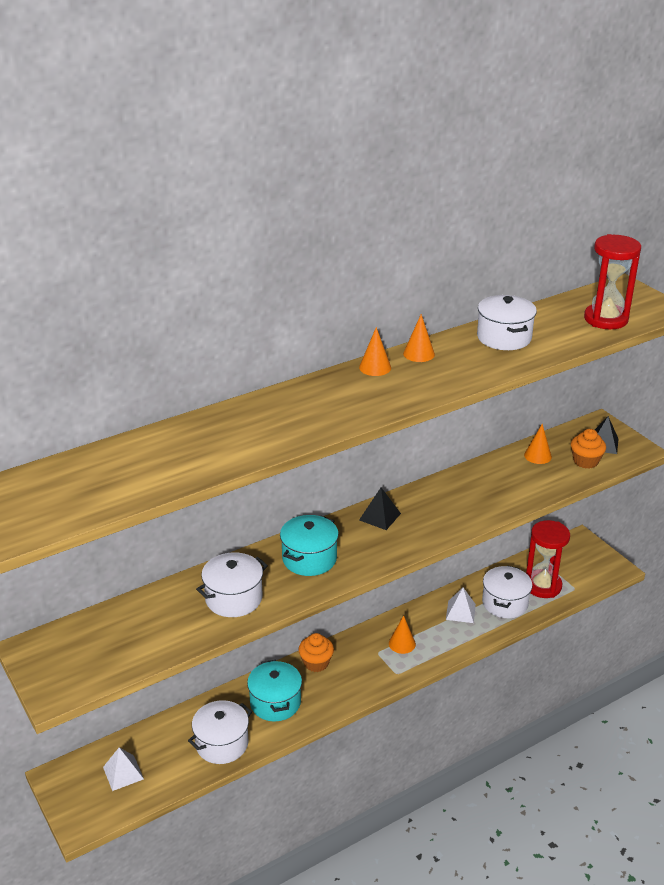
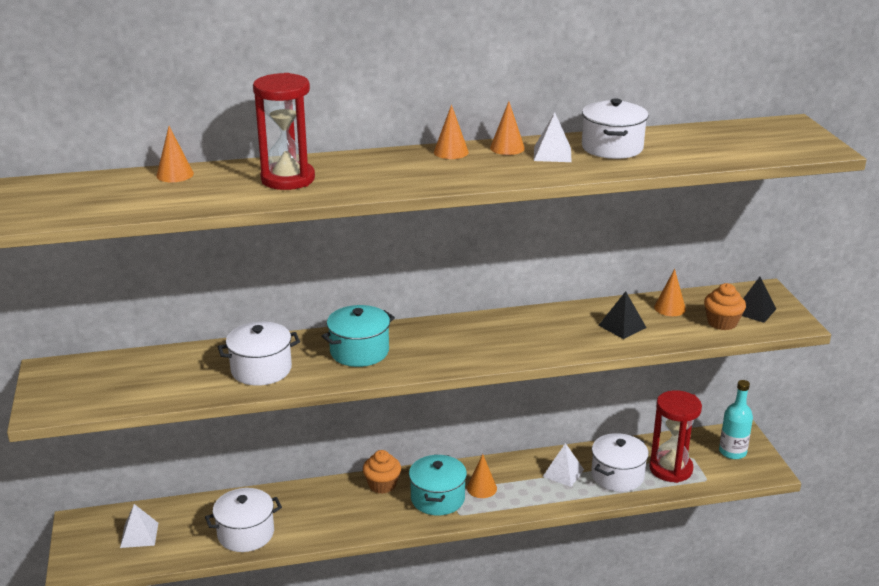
camera: 20 degrees right, 5 degrees down
turquoise pot [247,660,302,722] -> turquoise pot moved to [409,454,467,516]
black pyramid [359,488,401,530] -> black pyramid moved to [598,291,647,339]
red hourglass [584,234,641,329] -> red hourglass moved to [253,73,315,190]
none -> orange cone [156,126,194,182]
none -> white pyramid [534,113,572,162]
none -> turquoise bottle [719,380,753,459]

